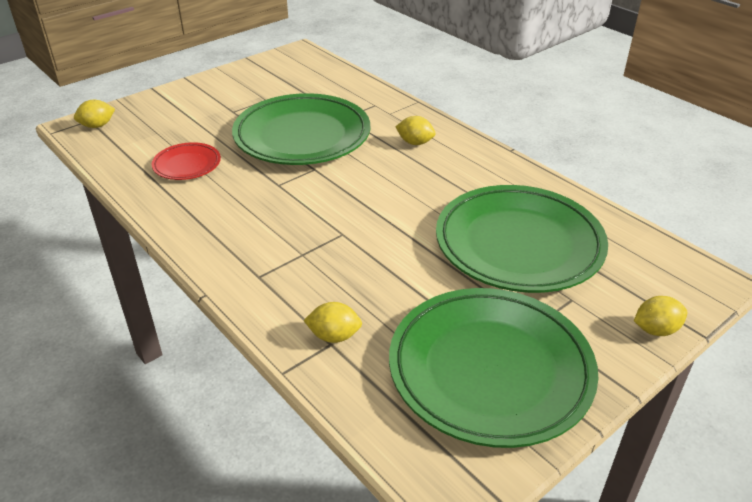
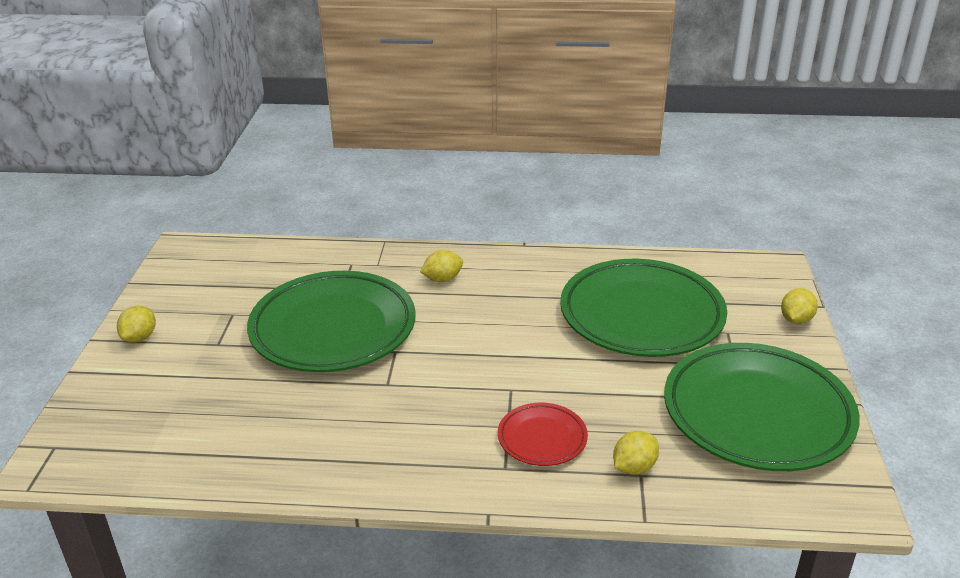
camera: 45 degrees left, 5 degrees down
yellow lemon [74,100,115,128] -> yellow lemon moved to [117,306,156,343]
red plate [152,142,221,180] -> red plate moved to [498,403,588,466]

